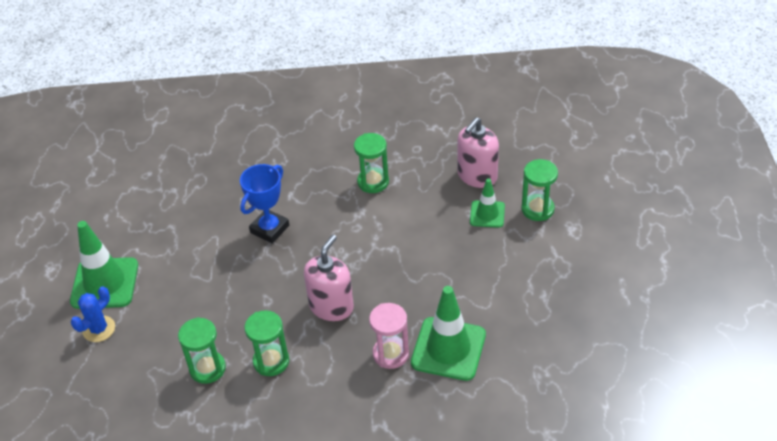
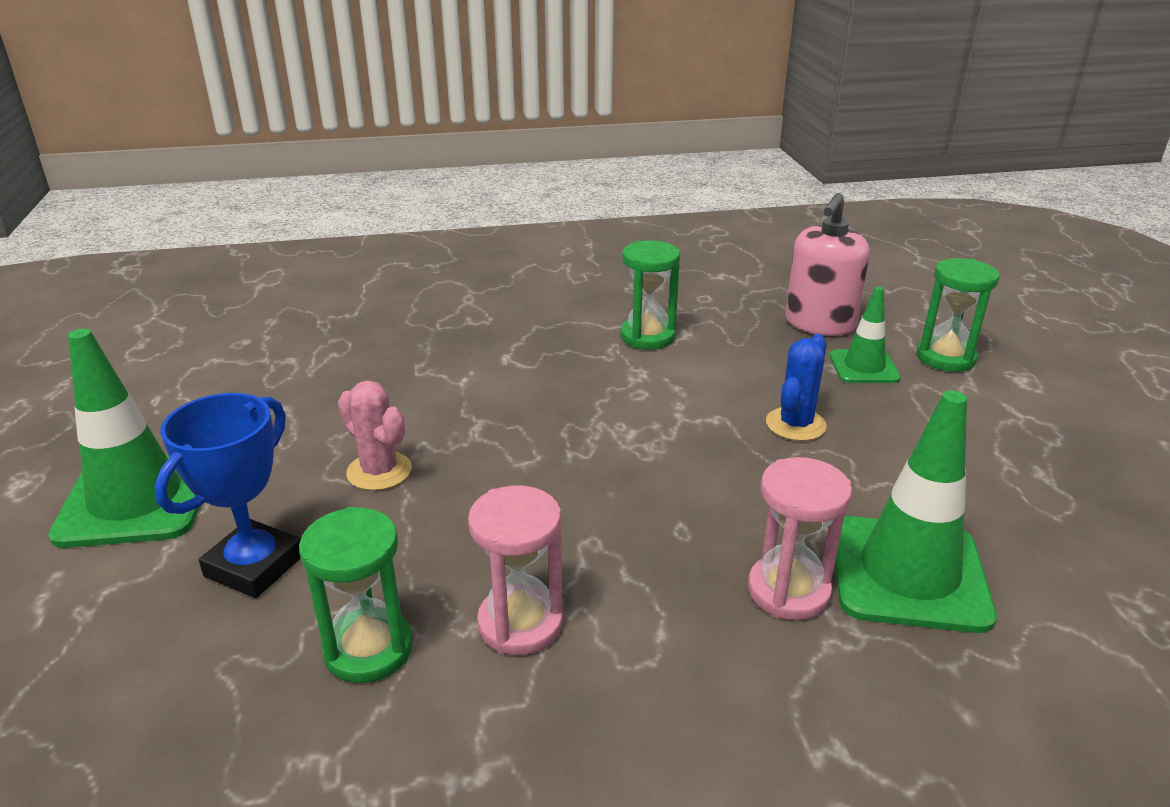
camera: 10 degrees left, 15 degrees down
blue cactus [71,286,115,342] -> blue cactus moved to [766,334,827,441]
blue trophy [240,164,289,243] -> blue trophy moved to [155,393,301,598]
green hourglass [245,310,289,376] -> pink hourglass [468,485,563,655]
pink soap dispenser [304,235,354,321] -> none
none -> pink cactus [338,380,412,491]

